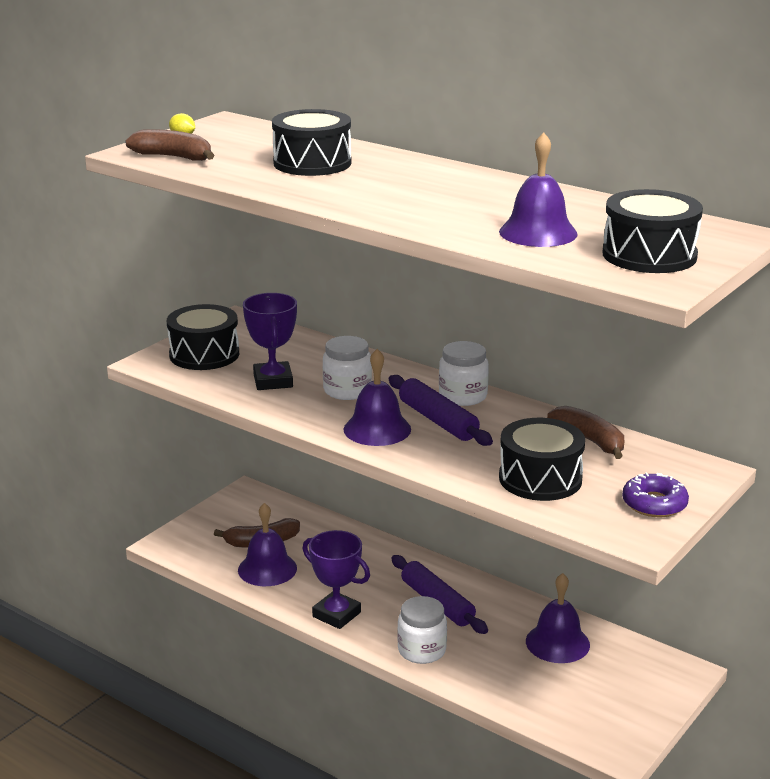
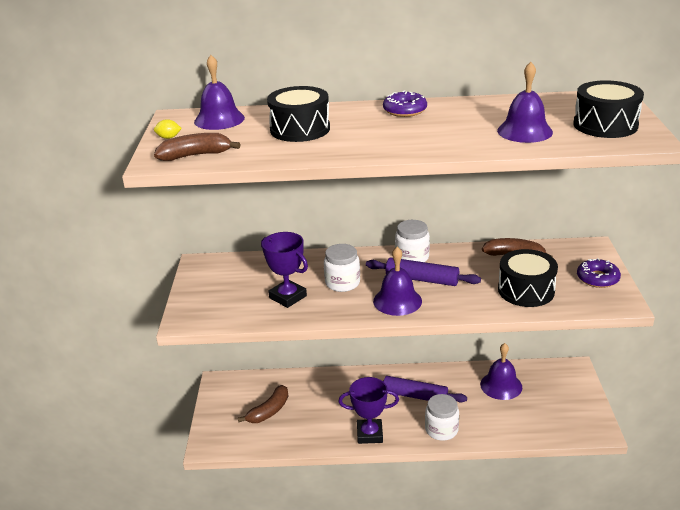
camera: 35 degrees left, 5 degrees up
black drum [167,304,239,370] -> none
purple bell [238,503,297,586] -> purple bell moved to [194,55,245,130]
none -> purple donut [383,90,427,117]

